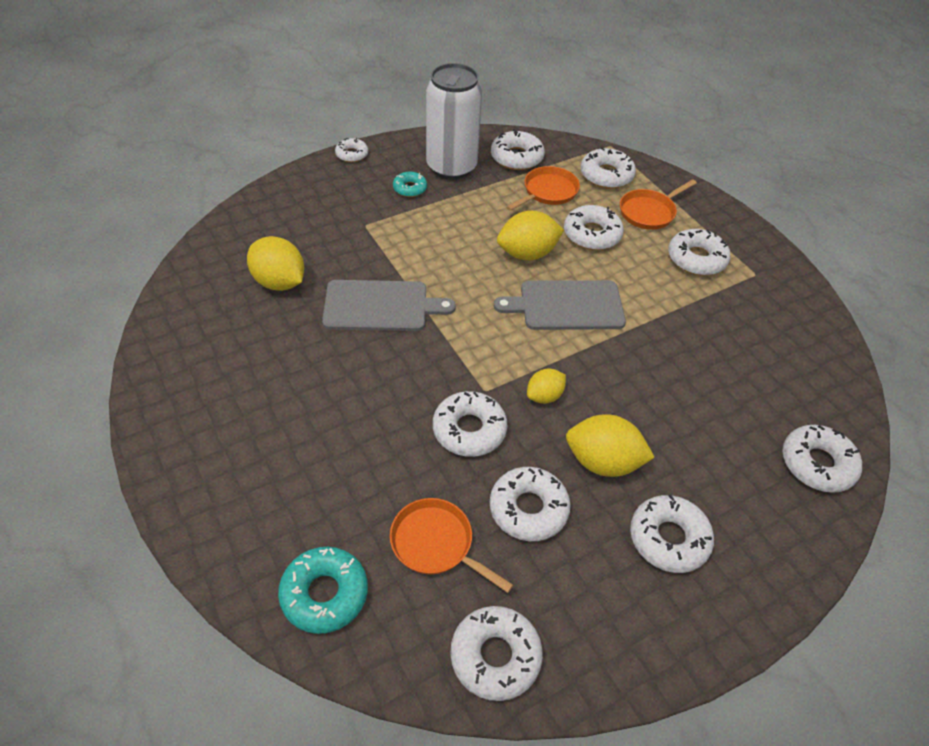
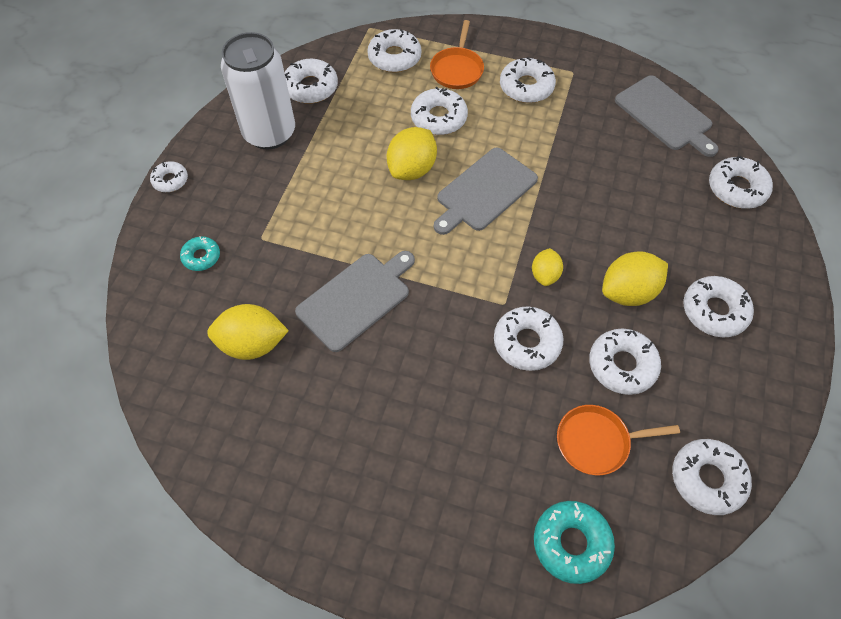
camera: 40 degrees left, 10 degrees up
turquoise donut [393,172,427,197] -> turquoise donut moved to [180,236,220,271]
orange pan [506,166,580,211] -> none
none -> grey cutting board [615,75,719,157]

